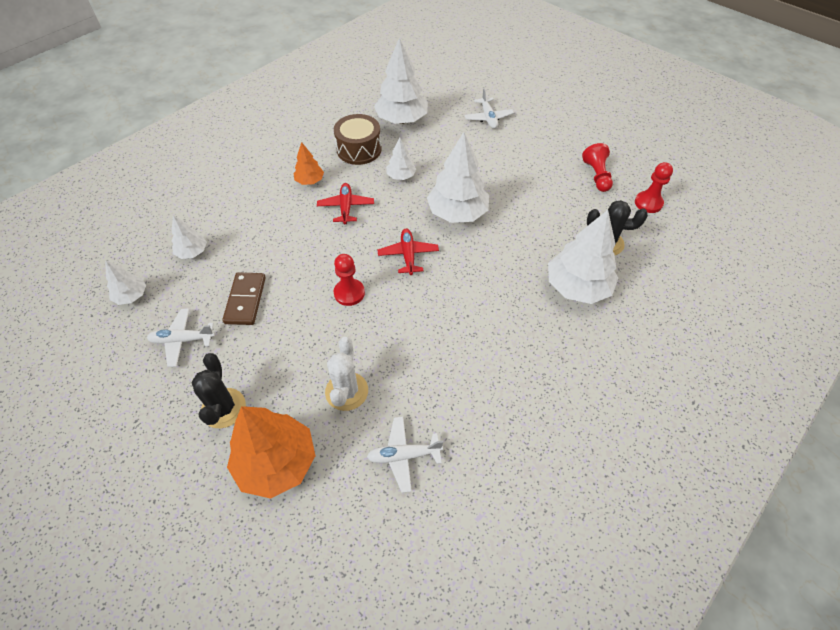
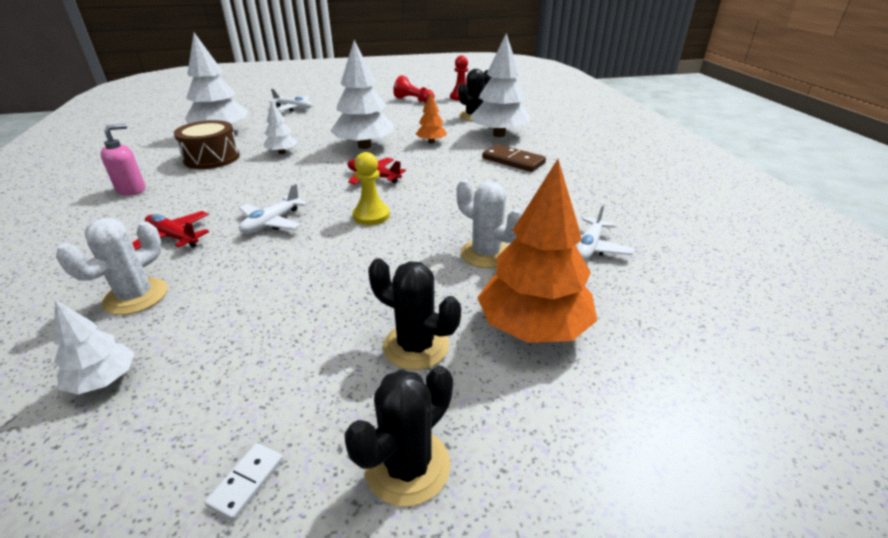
camera: 55 degrees left, 20 degrees down
white plane [147,309,215,367] -> white plane moved to [239,184,308,234]
white tree [172,215,207,259] -> white cactus [56,218,168,315]
brown domino [223,272,266,325] -> brown domino moved to [482,144,546,172]
orange tree [293,142,324,185] -> orange tree moved to [416,92,447,143]
red plane [317,183,374,224] -> red plane moved to [132,211,209,250]
red pawn [334,254,365,306] -> yellow pawn [352,152,390,225]
none -> pink soap dispenser [100,124,146,196]
none -> white domino [205,443,283,521]
none -> black cactus [344,366,453,507]

